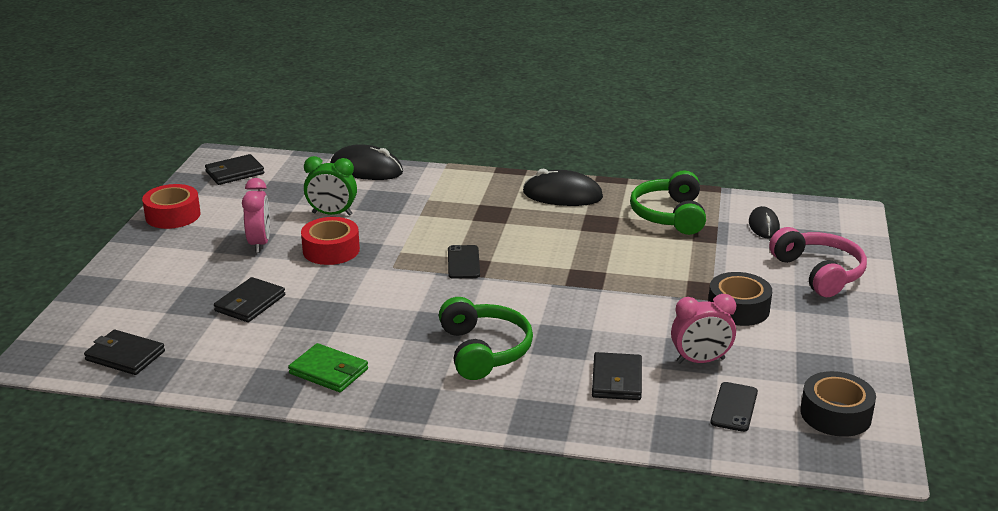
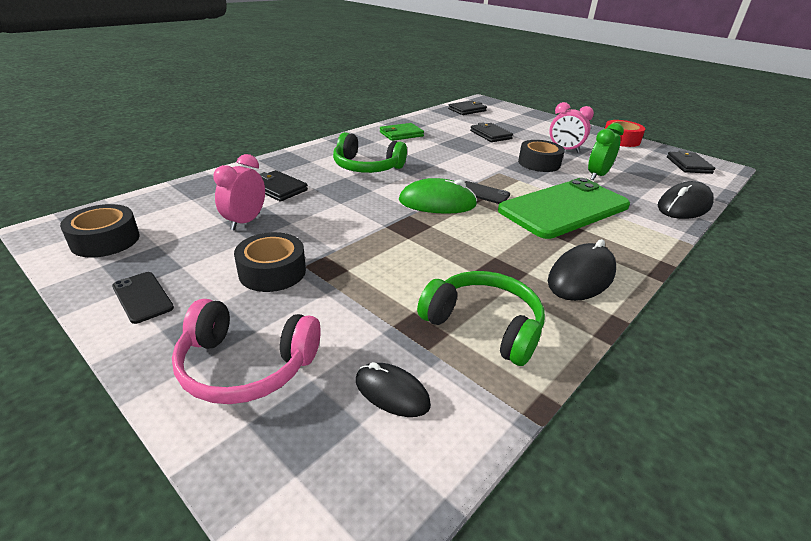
camera: 120 degrees right, 5 degrees up
red tape [301,217,360,265] -> black tape [518,140,565,172]
black phone [710,382,758,432] -> black phone moved to [112,272,174,324]
none -> green mouse [399,178,477,214]
none -> green phone [498,178,630,239]

